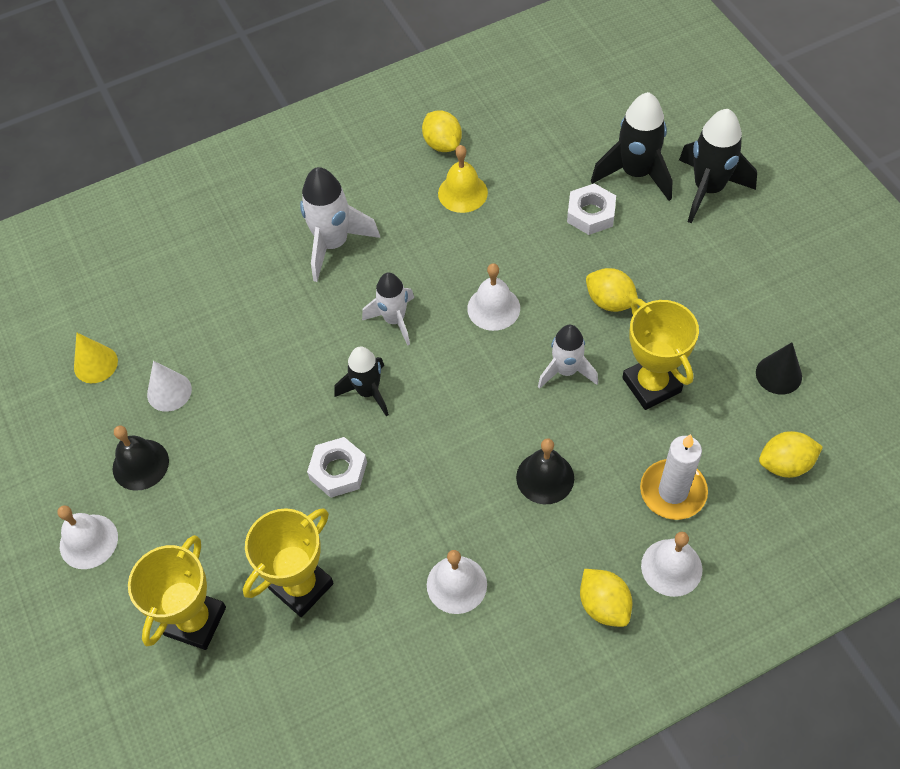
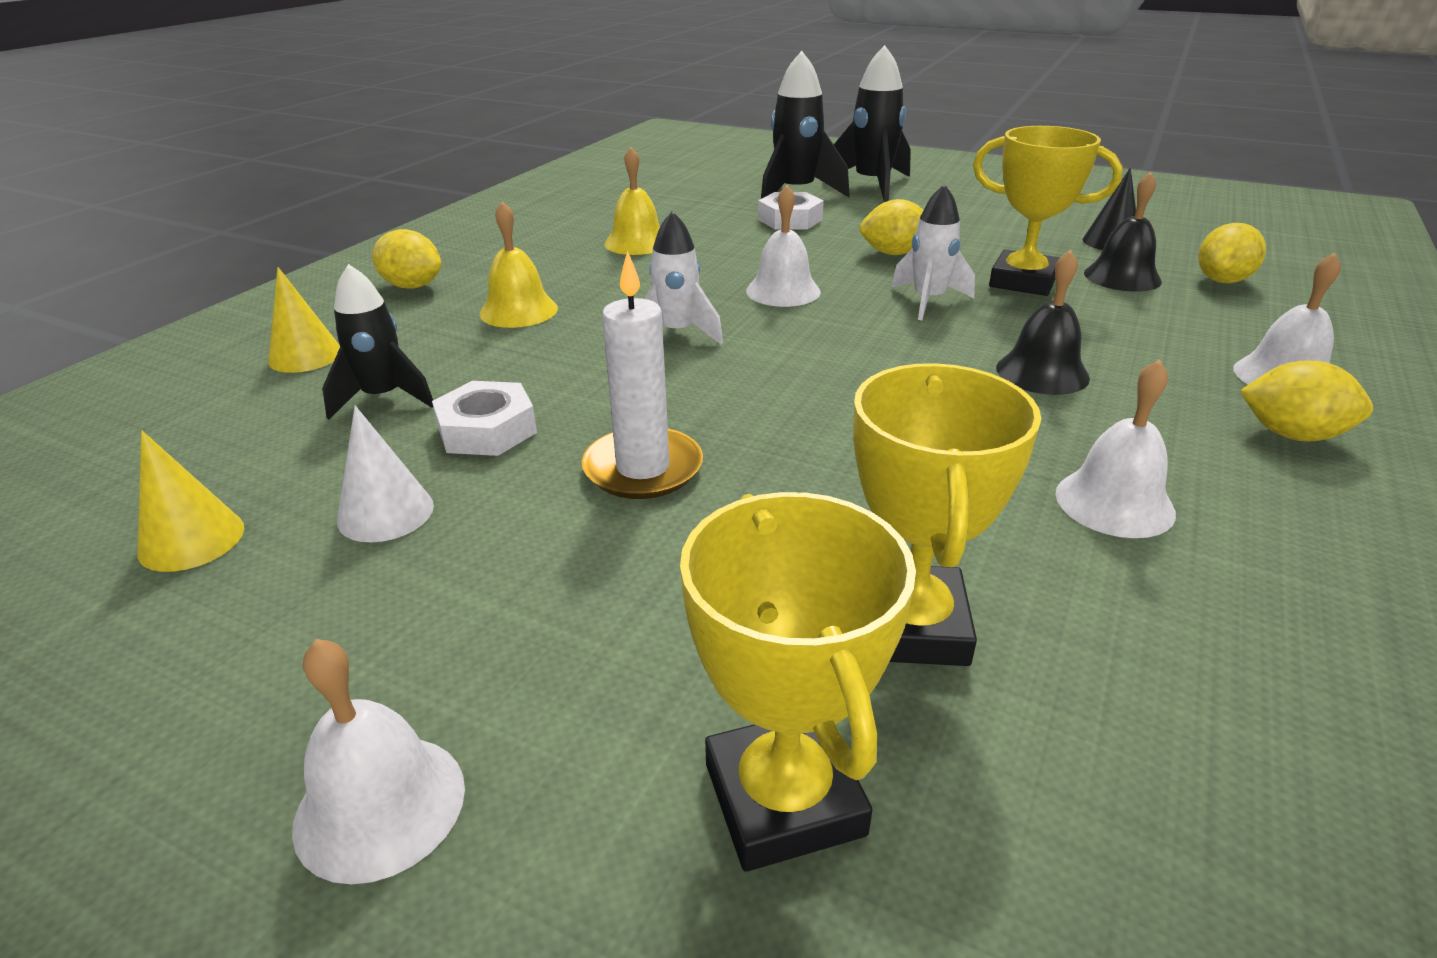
camera: 40 degrees left, 25 degrees down
black bell [113,426,169,491] -> black bell moved to [1084,172,1162,292]
white rocket [300,167,380,282] -> yellow bell [479,201,558,328]
white nut [307,437,367,498] -> white nut moved to [432,381,537,456]
black rocket [334,346,389,417] -> black rocket moved to [322,264,433,419]
yellow lemon [422,110,462,152] -> yellow lemon moved to [372,229,441,289]
white candle [640,434,708,520] -> white candle moved to [582,251,703,499]
none -> yellow cone [268,267,340,373]

